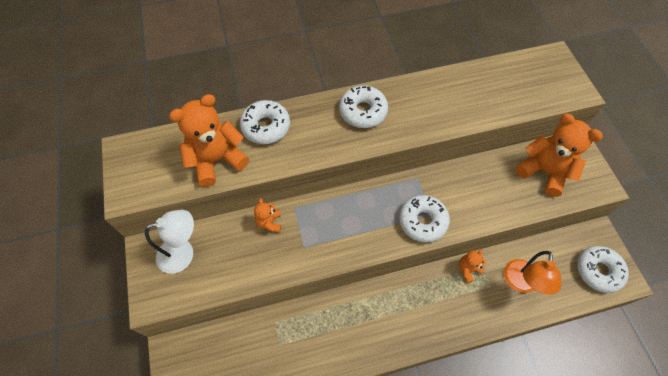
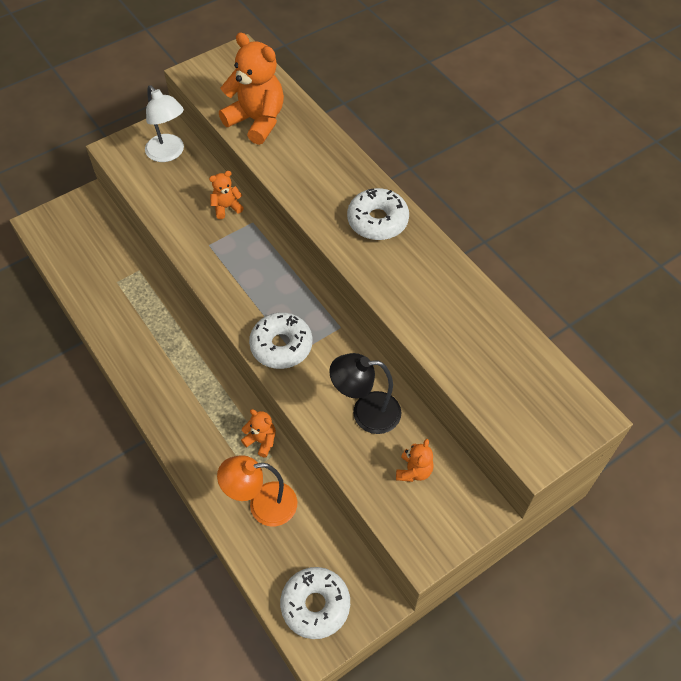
camera: 70 degrees right, 5 degrees down
white donut [240,100,290,144] -> none
orange teddy bear [516,113,603,197] -> orange teddy bear [396,439,434,482], size x0.49
none -> black lamp [329,353,401,434]

